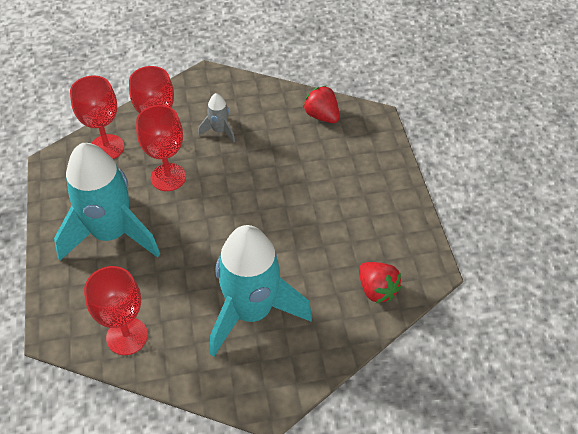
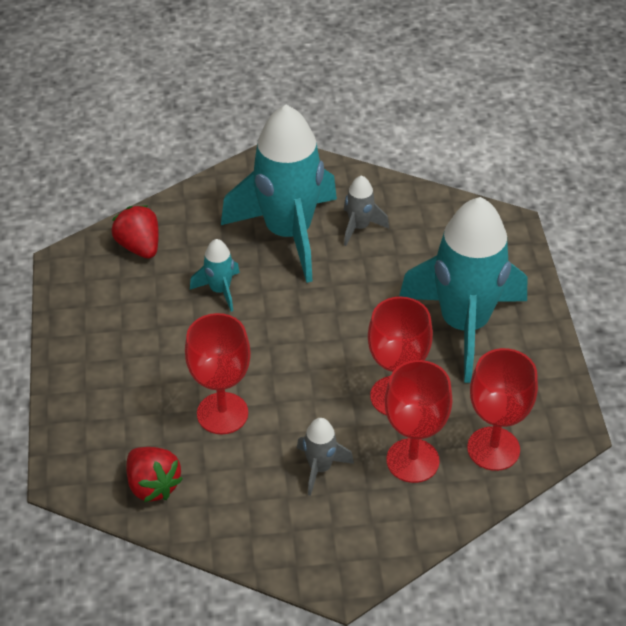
camera: 175 degrees left, 5 degrees down
red goblet [84,266,148,355] -> red goblet moved to [185,313,251,434]
none -> turquoise rocket [190,239,240,312]
none -> grey rocket [344,175,389,246]

